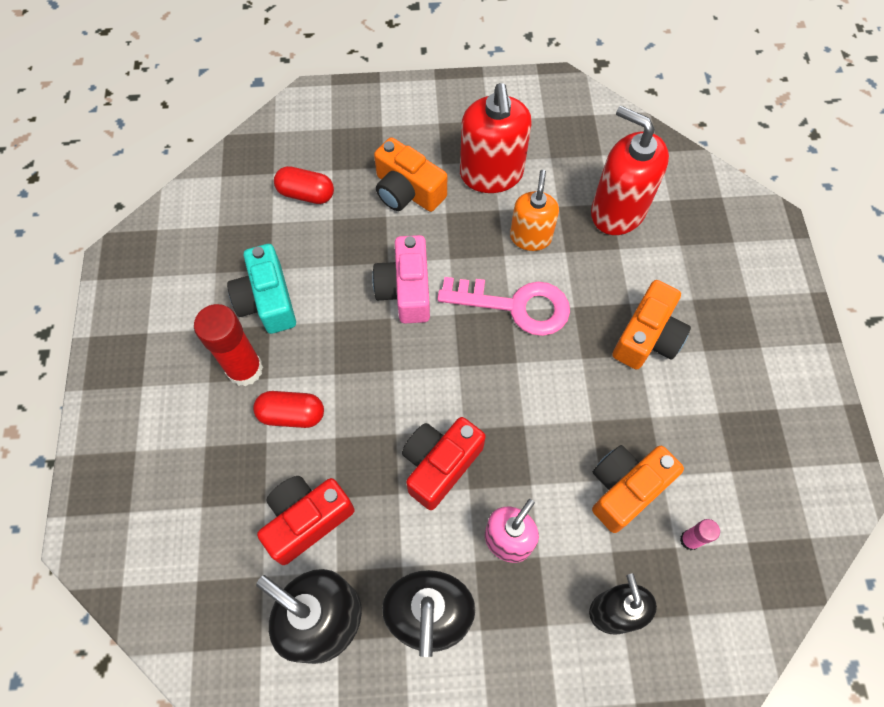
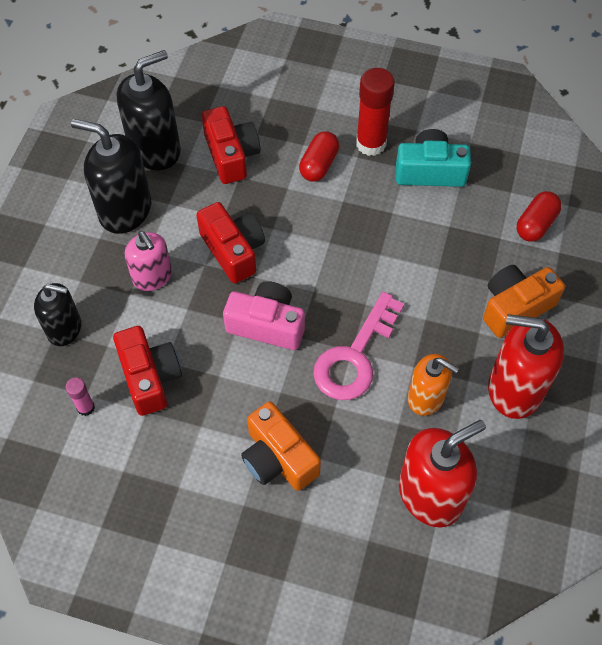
camera: 110 degrees right, 5 degrees down
pink camera [372,235,430,323] -> pink camera moved to [223,281,305,350]
orange camera [592,445,684,533] -> red camera [113,326,182,416]

